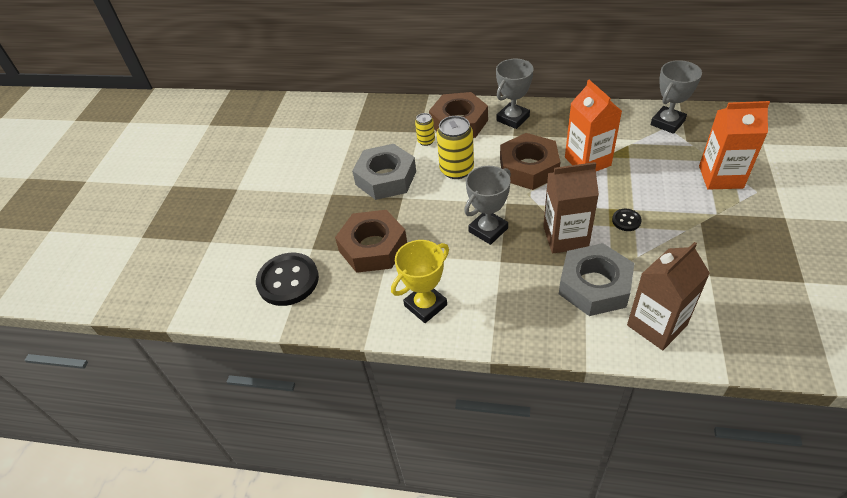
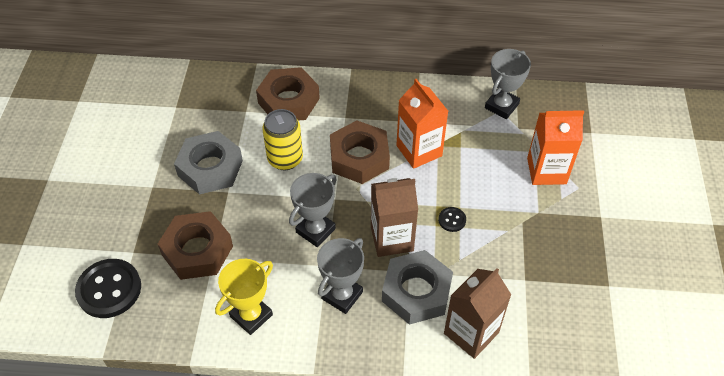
camera: 10 degrees left, 5 degrees up
yellow can [415,113,435,146] -> none
grey trophy [496,59,533,129] -> grey trophy moved to [317,238,364,314]

